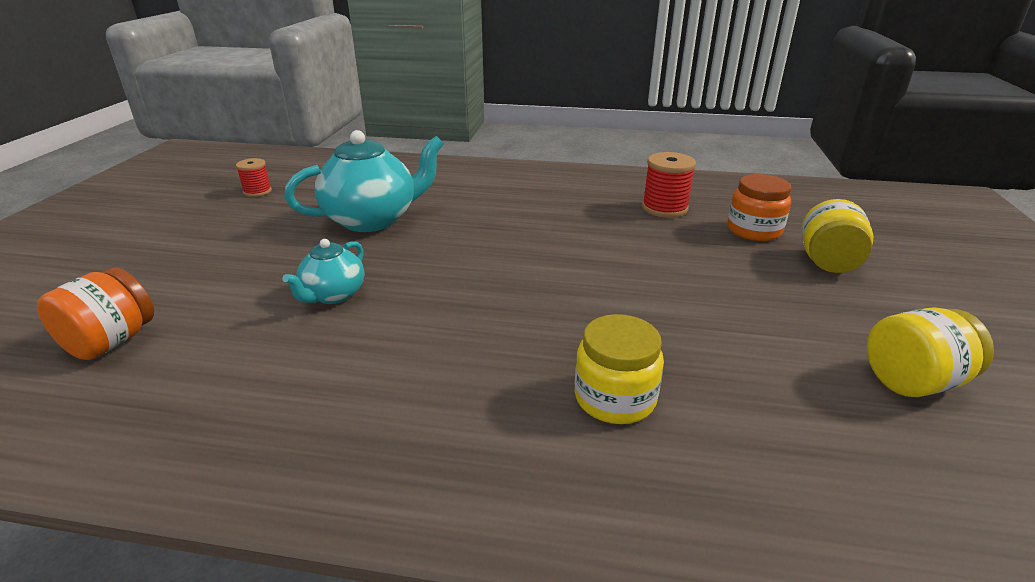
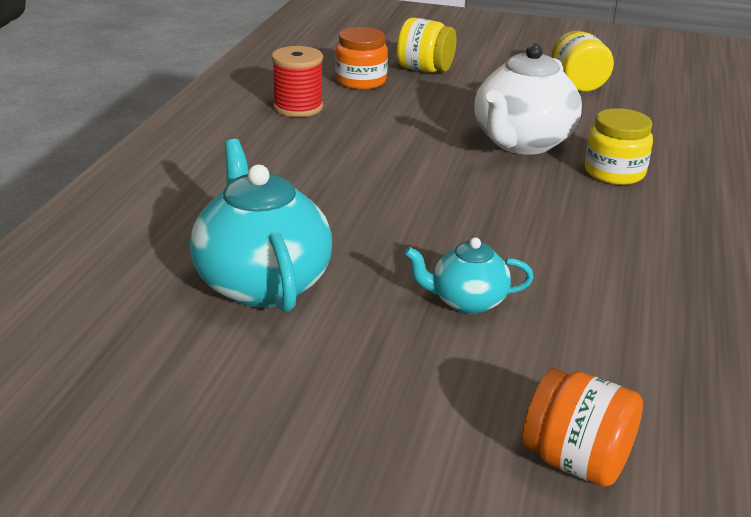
camera: 85 degrees left, 0 degrees up
red spool [236,158,272,197] -> none
turquoise teapot [282,239,364,304] -> turquoise teapot turned 150 degrees clockwise [404,237,534,314]
none -> white teapot [474,43,582,155]

